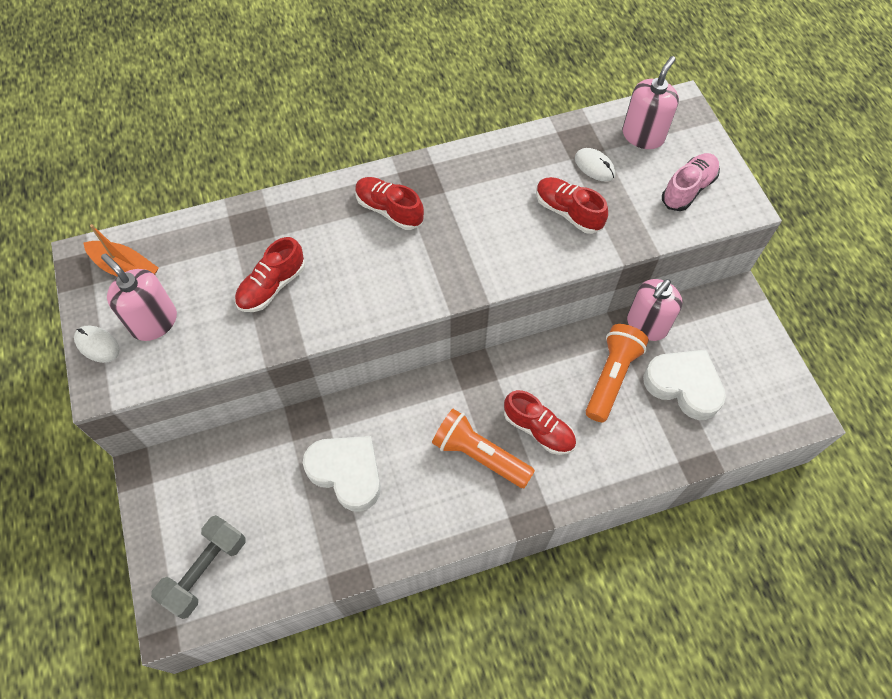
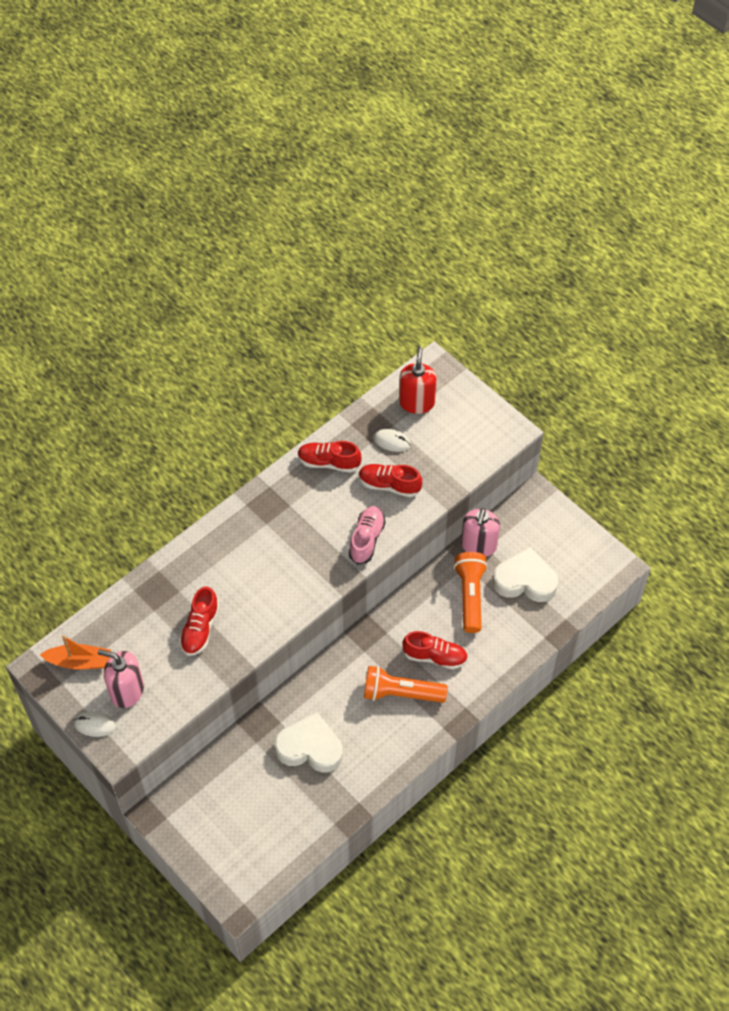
camera: 25 degrees left, 5 degrees down
grey dumbbell [151,515,246,619] -> none
red shoe [355,177,424,230] -> red shoe moved to [298,441,361,473]
pink soap dispenser [623,56,679,149] -> red soap dispenser [399,346,437,414]
pink shoe [662,153,720,211] -> pink shoe moved to [349,506,386,564]

